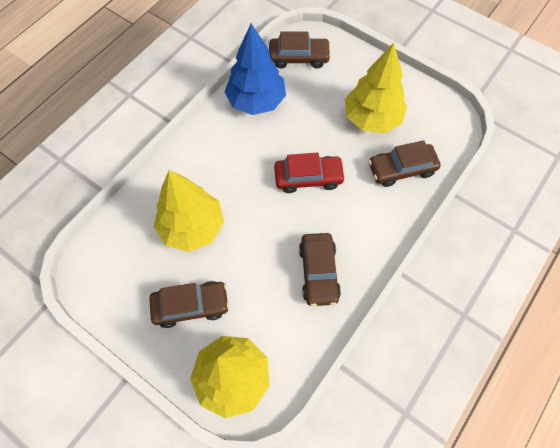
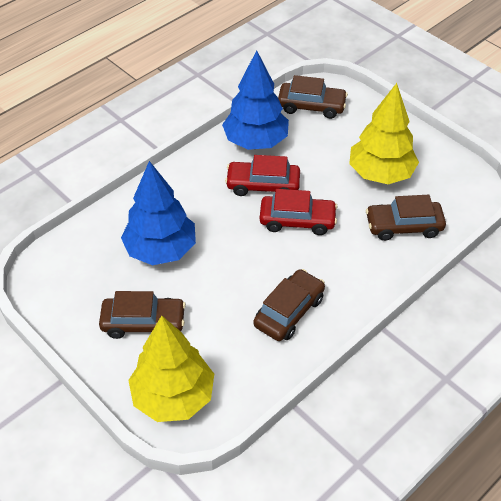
camera: 10 degrees right, 15 degrees down
yellow tree [154,170,224,252] -> blue tree [121,161,196,265]
brown car [299,233,341,307] -> brown car turned 150 degrees counterclockwise [253,269,325,341]
none -> red car [225,155,300,196]

